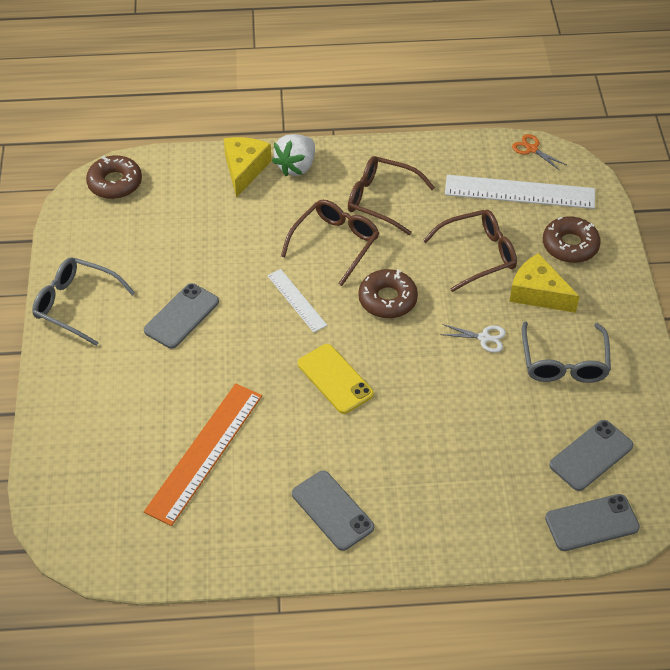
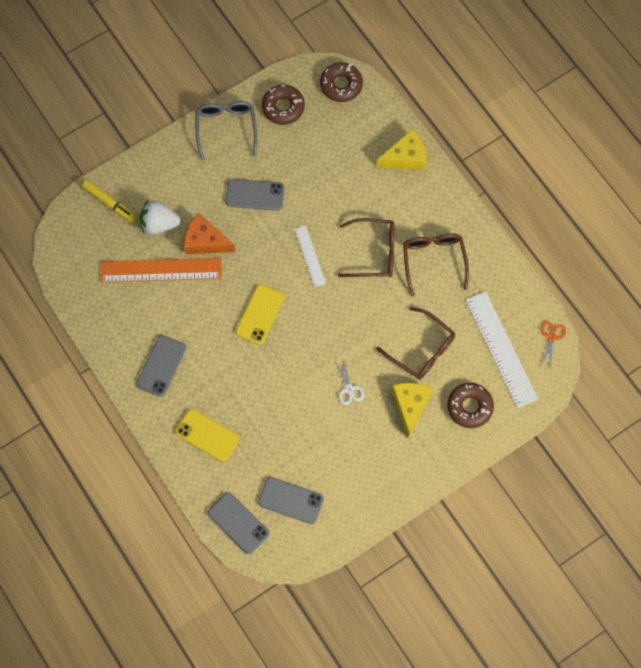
camera: 60 degrees right, 20 degrees up
white ruler [267,269,327,333] -> white ruler turned 45 degrees counterclockwise [294,225,326,287]
white strawberry [272,134,315,176] -> white strawberry moved to [140,200,181,235]
brown donut [358,269,418,318] -> brown donut moved to [262,85,305,125]
grey glasses [522,321,611,383] -> none
none -> yellow marker [82,180,136,222]
none -> yellow phone [175,409,240,462]
none -> orange cheese [184,213,235,254]

